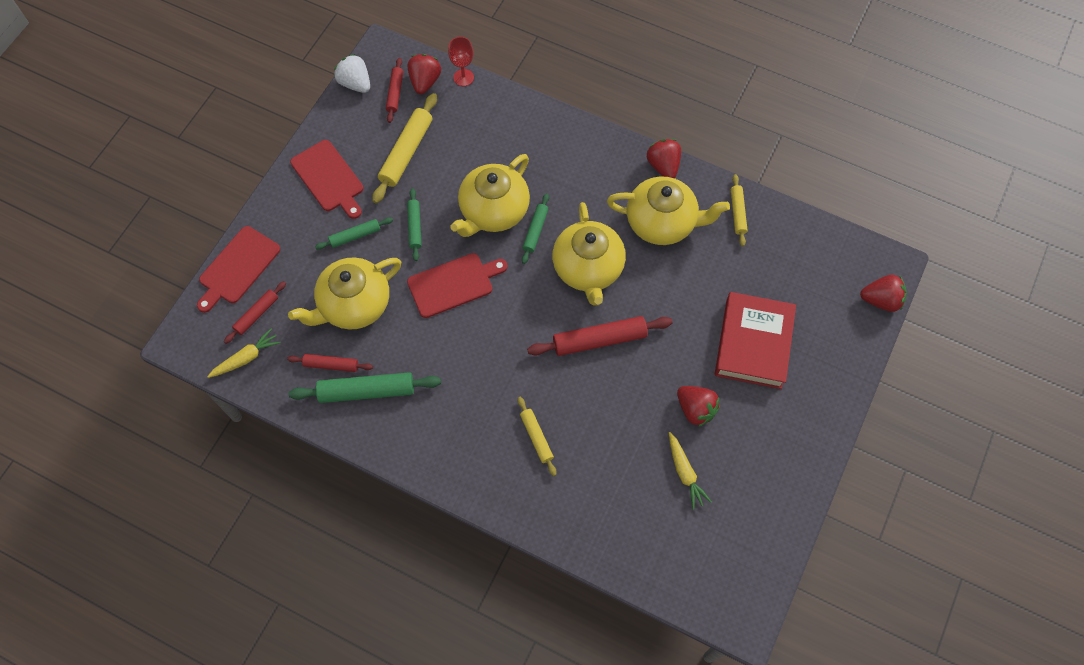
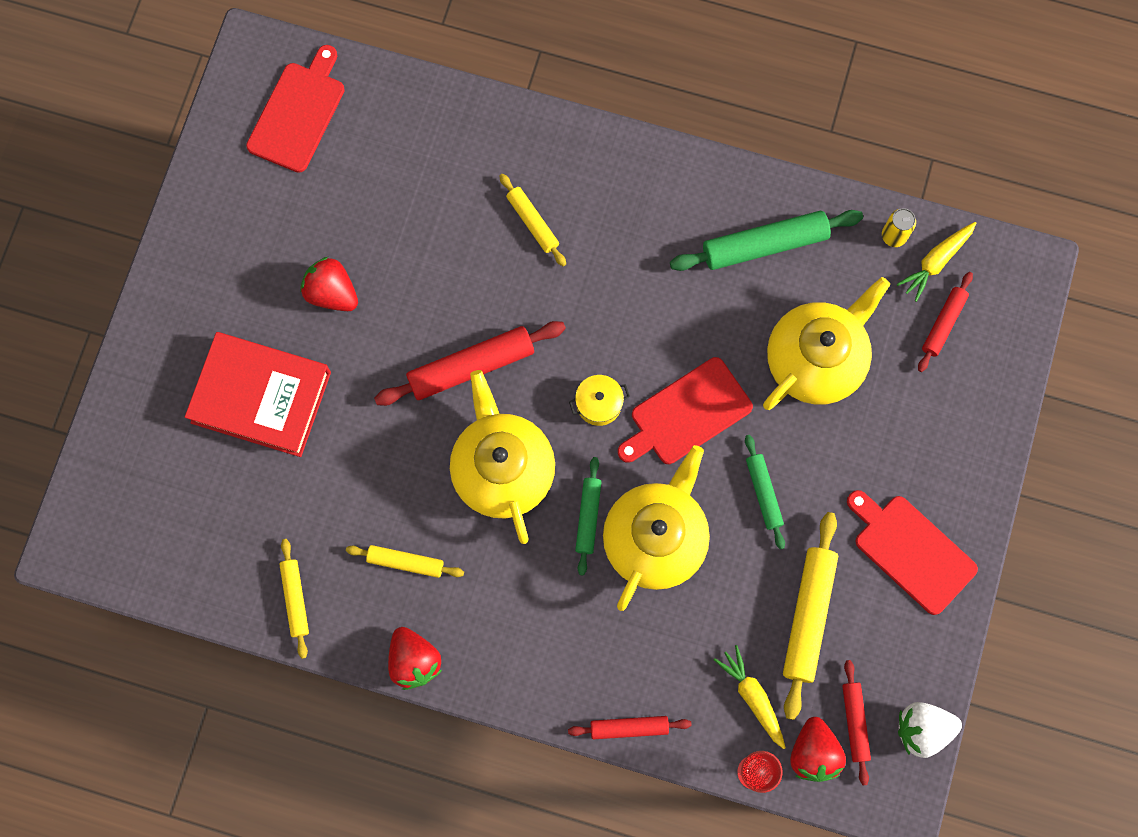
camera: 170 degrees right, 10 degrees up
red cutting board [197,226,280,313] -> red cutting board moved to [246,45,345,173]
red rolling pin [287,354,373,372] -> red rolling pin moved to [568,716,691,739]
green rolling pin [315,217,393,250] -> none
white strawberry [334,54,370,93] -> white strawberry turned 135 degrees clockwise [898,702,962,758]
yellow teapot [607,176,730,245] -> yellow rolling pin [346,545,464,578]
yellow carrot [669,432,712,510] -> yellow carrot moved to [714,645,786,749]
red book [715,292,796,389] -> red book turned 75 degrees counterclockwise [185,332,331,457]
red strawberry [860,275,907,312] -> none
none -> yellow pot [569,375,630,426]
none -> yellow can [882,208,916,247]

